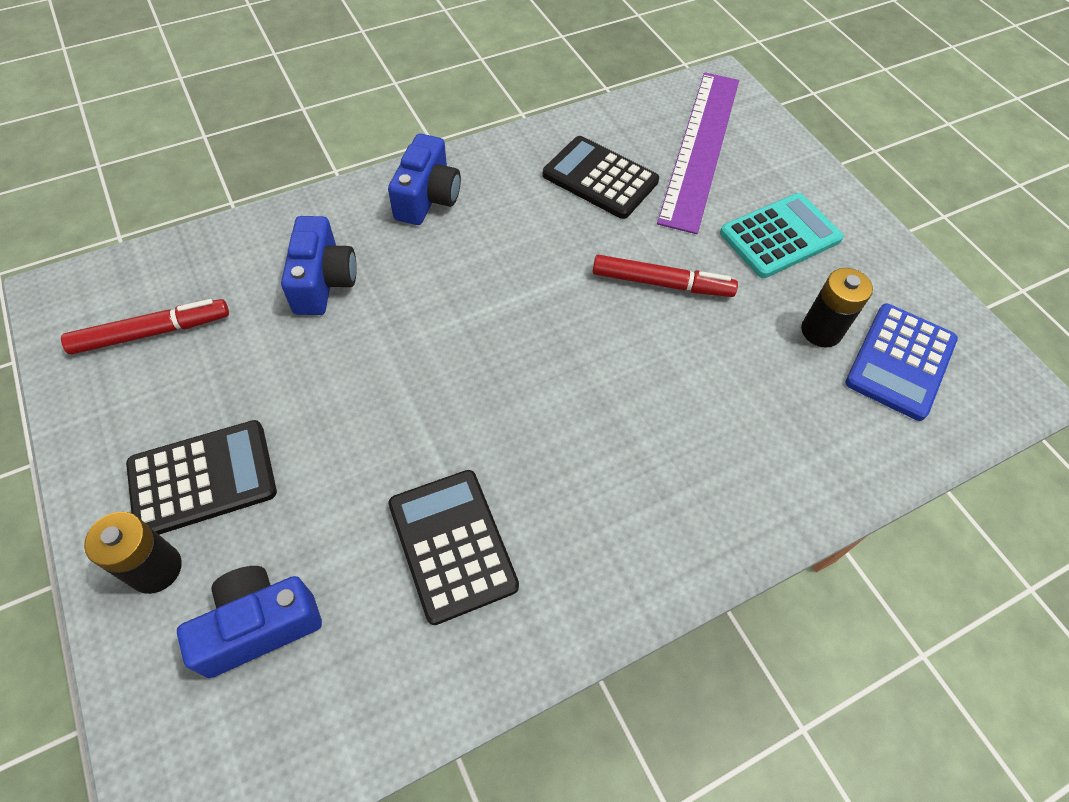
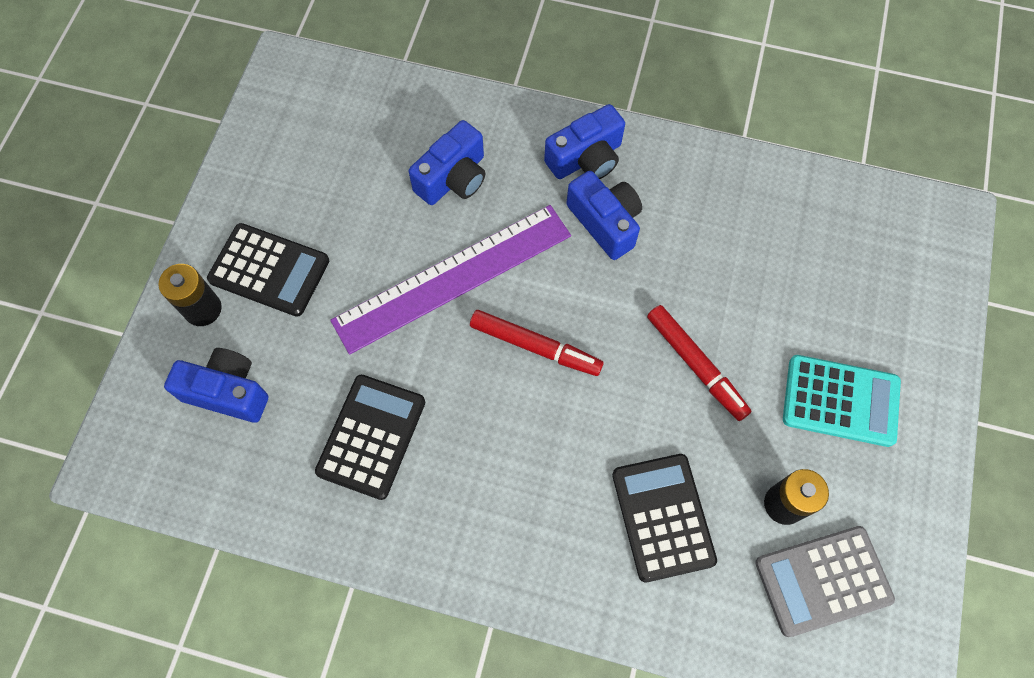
camera: 45 degrees right, 10 degrees up
red marker [61,299,229,355] -> red marker moved to [470,310,603,376]
black calculator [542,136,659,219] -> black calculator moved to [612,454,717,583]
purple ruler [657,72,739,234] -> purple ruler moved to [330,205,571,354]
blue calculator [845,303,958,421] -> grey calculator [755,526,895,637]
none -> blue camera [566,171,642,260]

